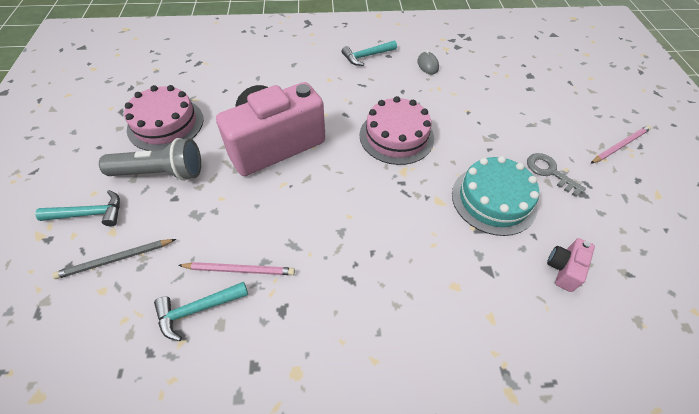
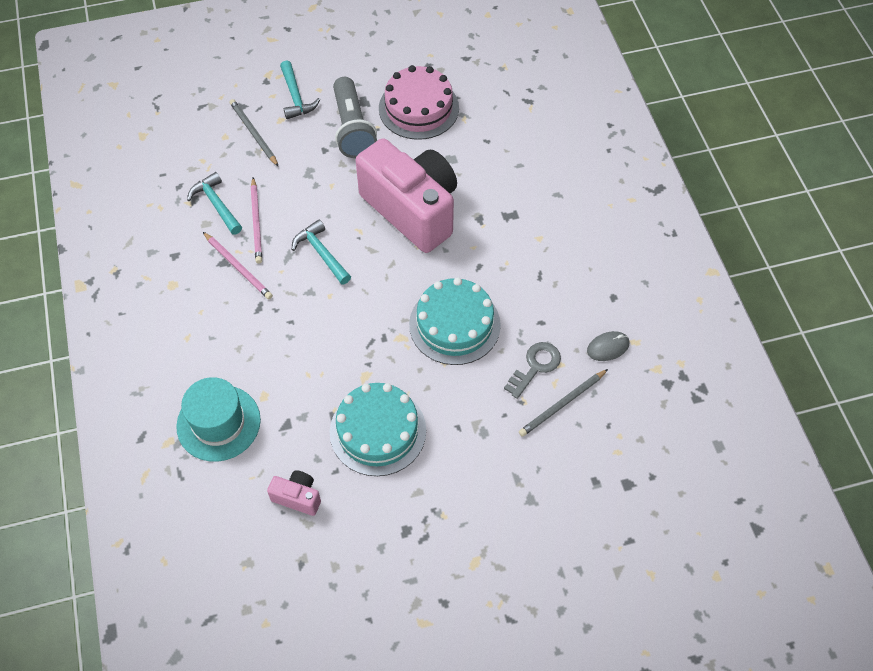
camera: 80 degrees right, 5 degrees up
turquoise hammer [342,40,397,66] -> turquoise hammer moved to [292,220,351,285]
pink cake [360,96,434,165] -> turquoise cake [409,277,501,365]
grey key [527,153,586,197] -> grey key moved to [504,342,561,399]
pink pencil [591,125,651,164] -> pink pencil moved to [203,232,273,299]
none -> turquoise hat [176,377,261,462]
none -> grey pencil [519,369,608,437]

